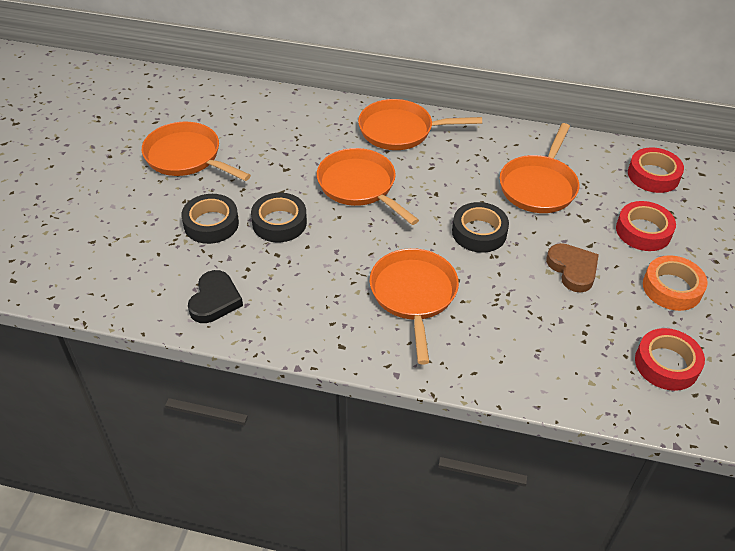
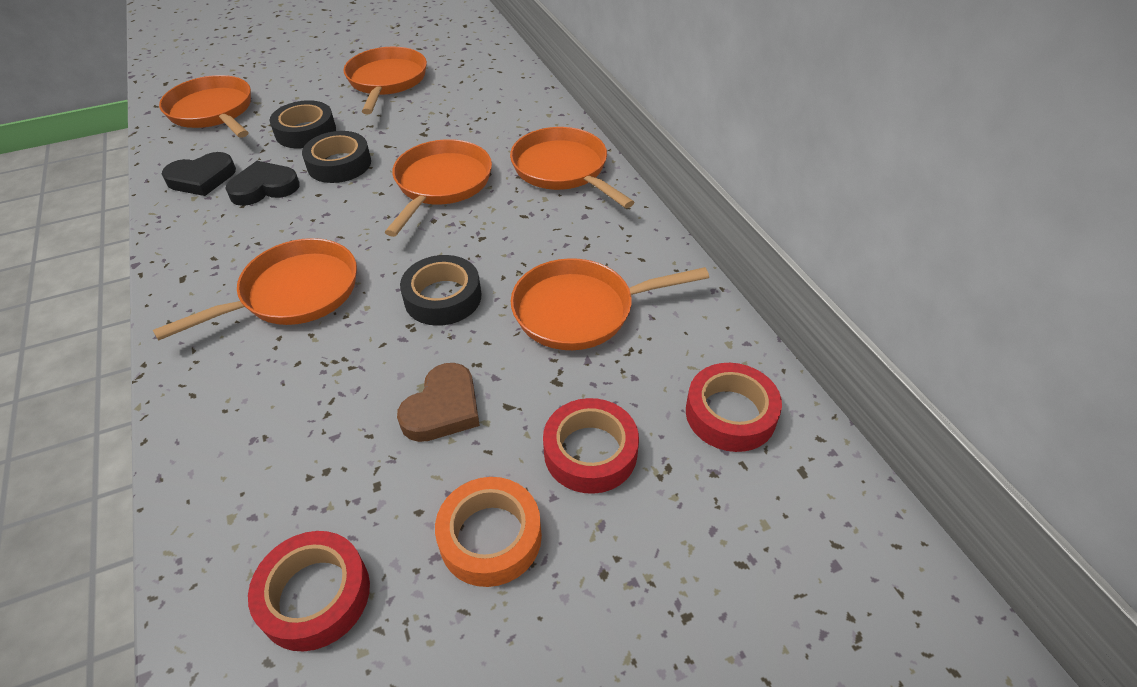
camera: 55 degrees right, 0 degrees up
none -> orange pan [159,75,251,138]
none -> black heart [225,161,300,206]

